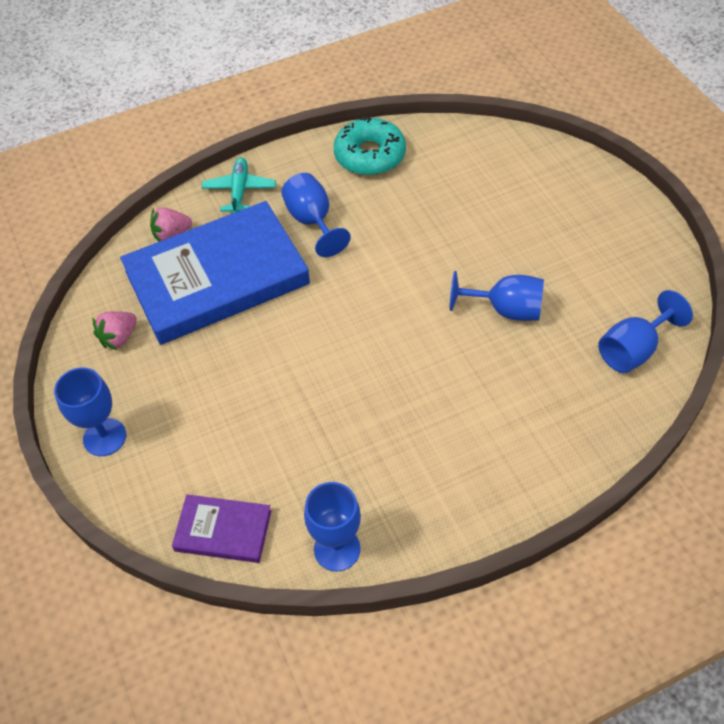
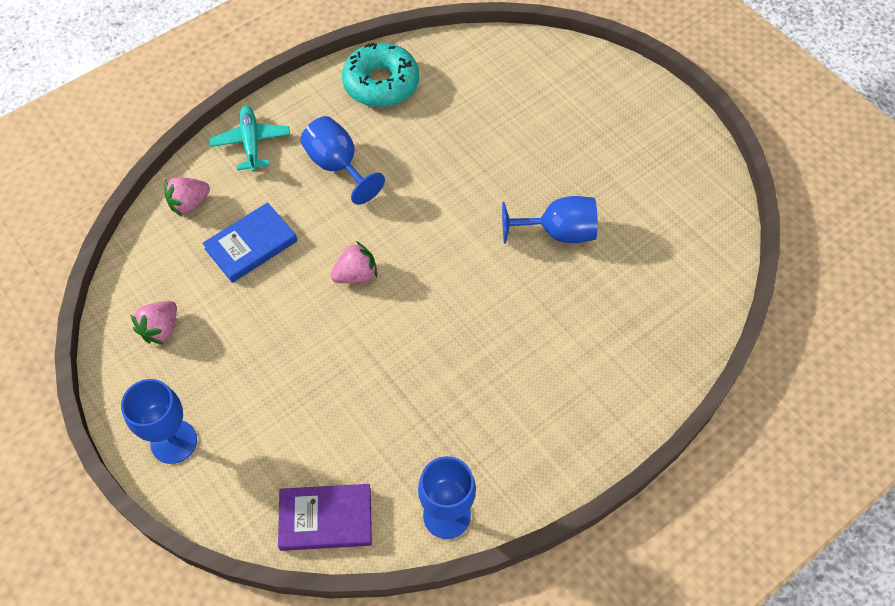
camera: 15 degrees left, 5 degrees up
blue book [120,201,310,345] -> blue book [202,202,297,283], size x0.46
blue goblet [598,290,693,373] -> none
none -> pink strawberry [331,241,377,283]

